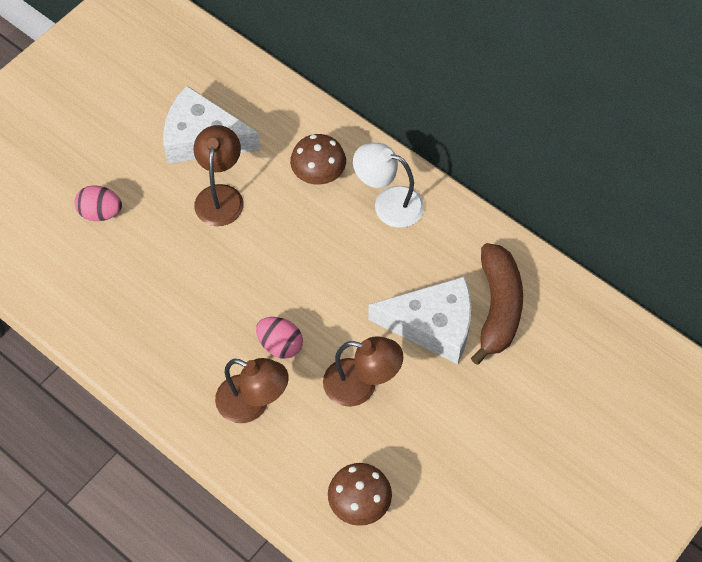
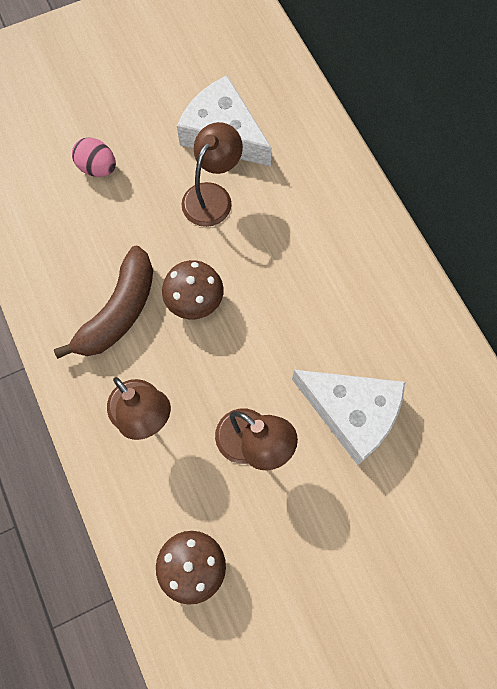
camera: 25 degrees right, 10 degrees up
pink egg [256,317,303,359] -> none
brown mushroom [290,134,346,185] -> brown mushroom moved to [162,260,224,319]
white lamp [353,143,424,228] -> none
brown banana [471,243,523,365] -> brown banana moved to [54,246,153,359]

